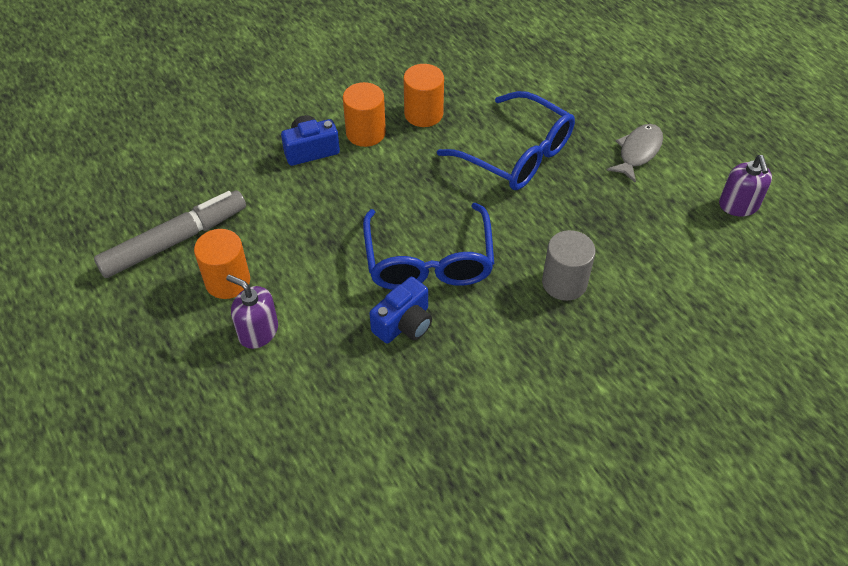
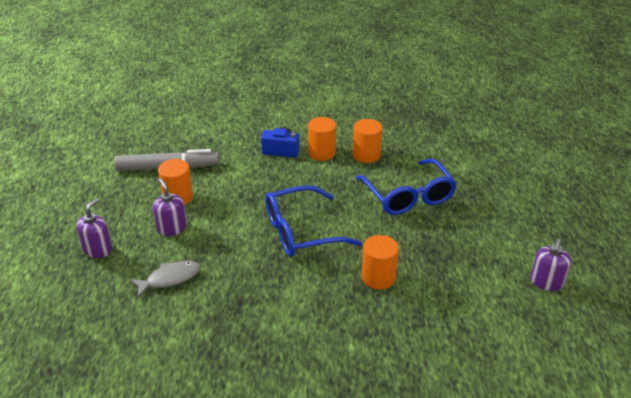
camera: 30 degrees right, 15 degrees down
blue glasses [363,203,494,290] -> blue glasses turned 45 degrees clockwise [266,185,362,257]
blue camera [369,277,432,343] -> none
grey cylinder [542,230,596,301] -> orange cylinder [362,235,399,289]
grey fish [607,124,663,183] -> grey fish moved to [130,261,200,297]
none -> purple soap dispenser [76,198,112,258]

